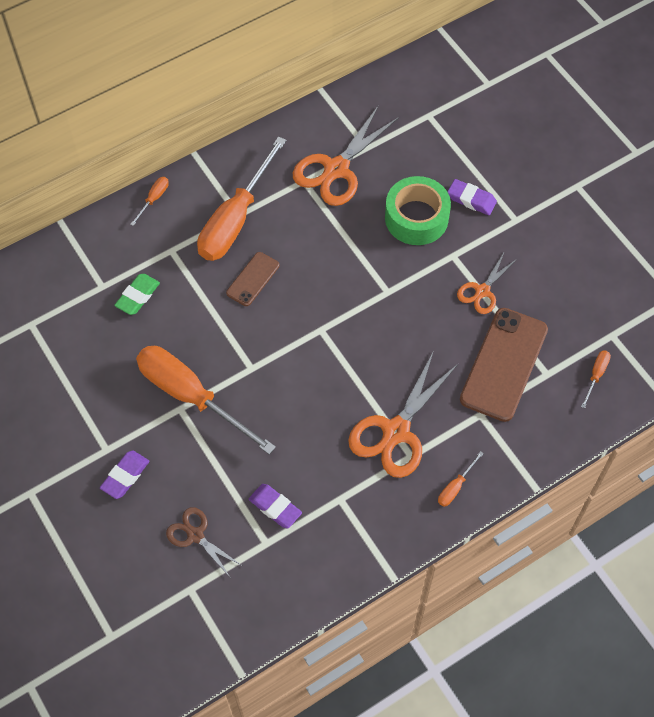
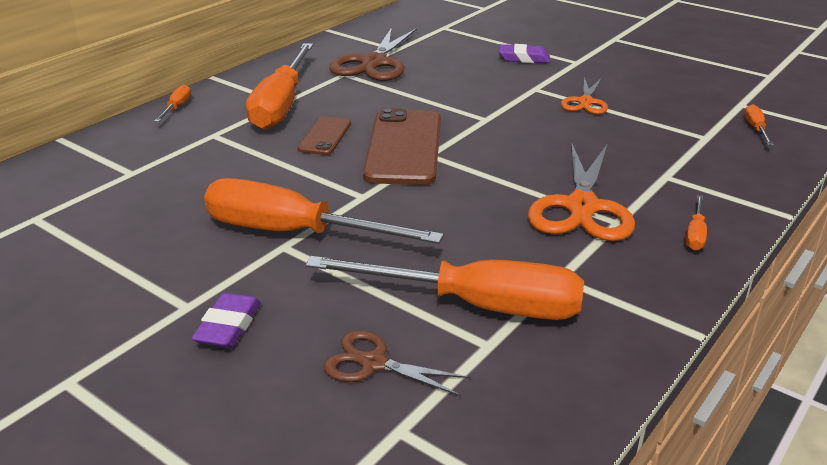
camera: 20 degrees left, 30 degrees down
green eraser [114,274,160,315] -> none
purple eraser [249,484,302,528] -> orange screwdriver [306,256,584,320]
orange scissors [293,106,399,206] -> brown scissors [329,27,417,81]
green tape [385,176,451,245] -> none
brown phone [460,308,548,422] -> brown phone moved to [363,108,441,185]

